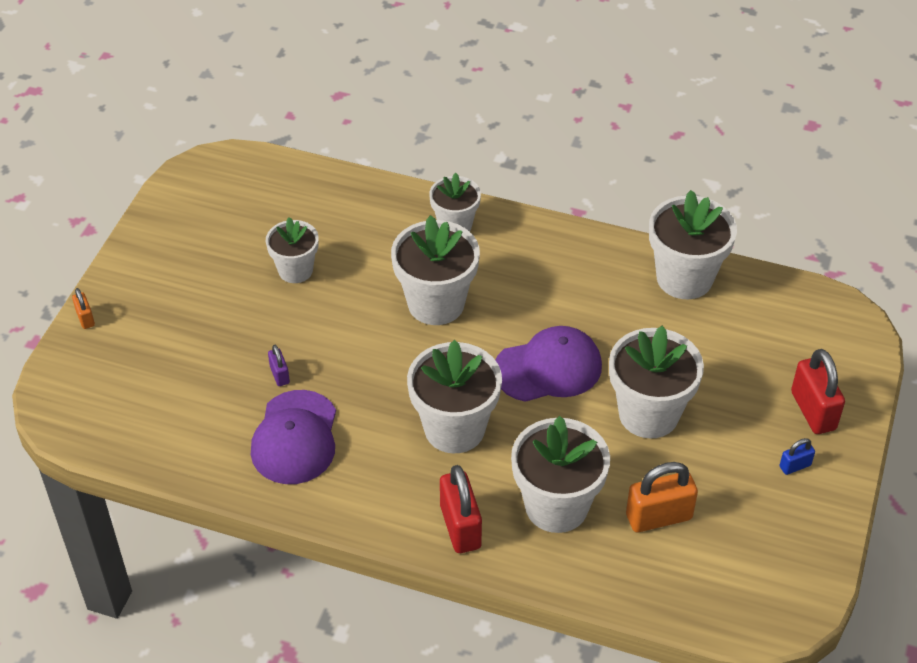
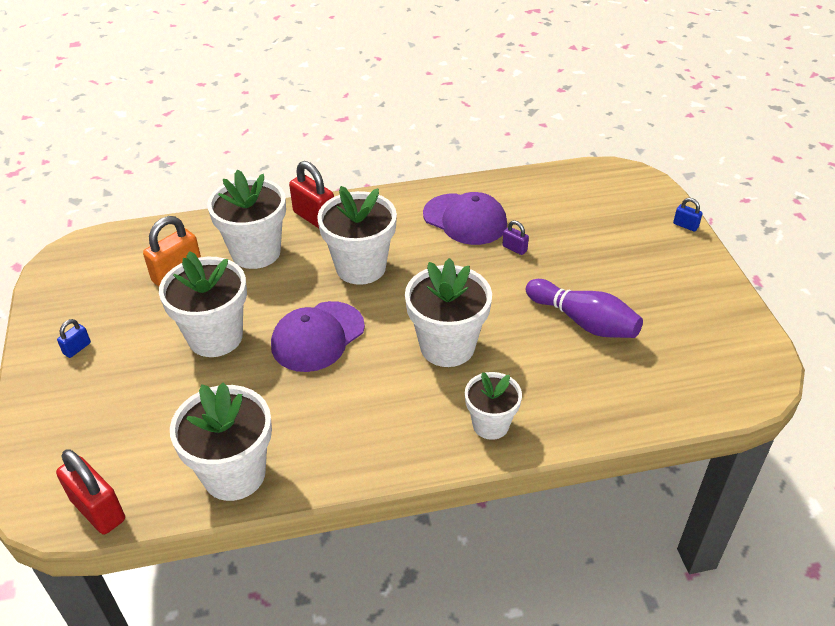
camera: 150 degrees right, 5 degrees down
orange padlock [72,288,95,329] -> blue padlock [673,198,703,232]
purple cap [251,390,336,484] -> purple cap turned 150 degrees clockwise [423,192,507,245]
white flower pot [266,217,319,283] -> purple bowling pin [526,279,643,338]
red padlock [791,349,845,434] -> red padlock moved to [56,449,125,534]

